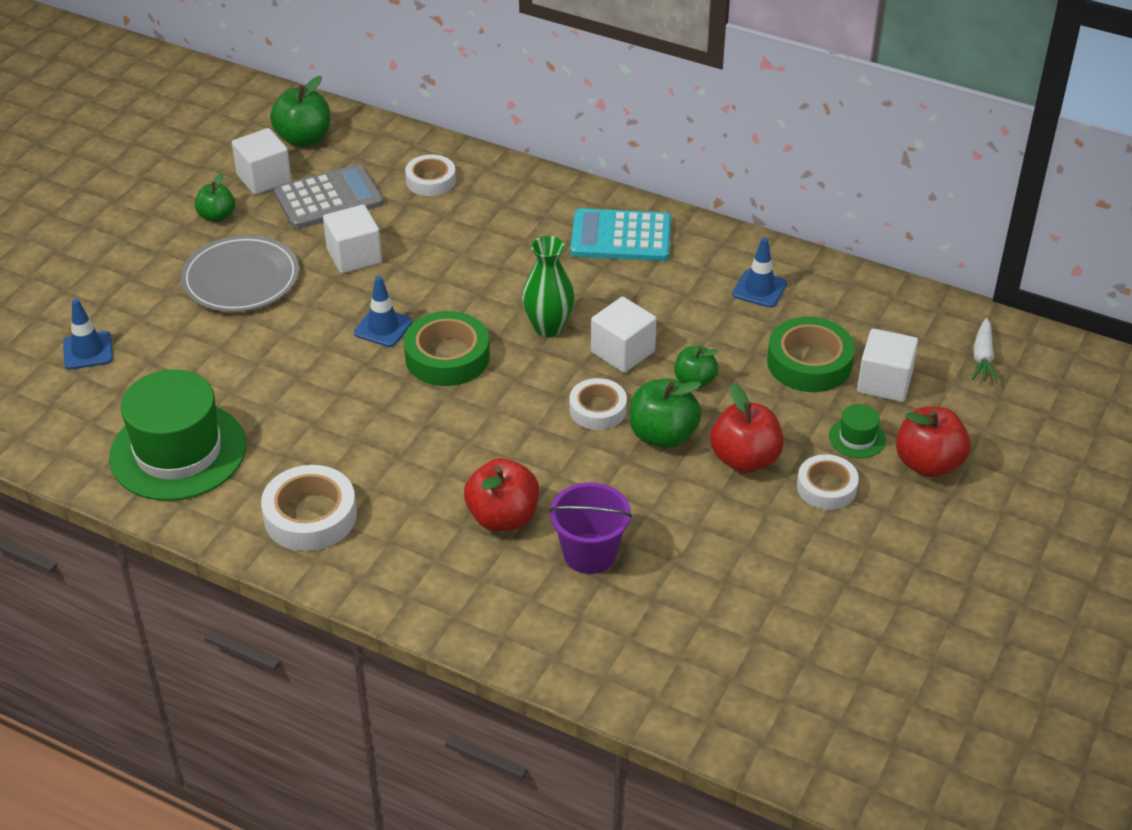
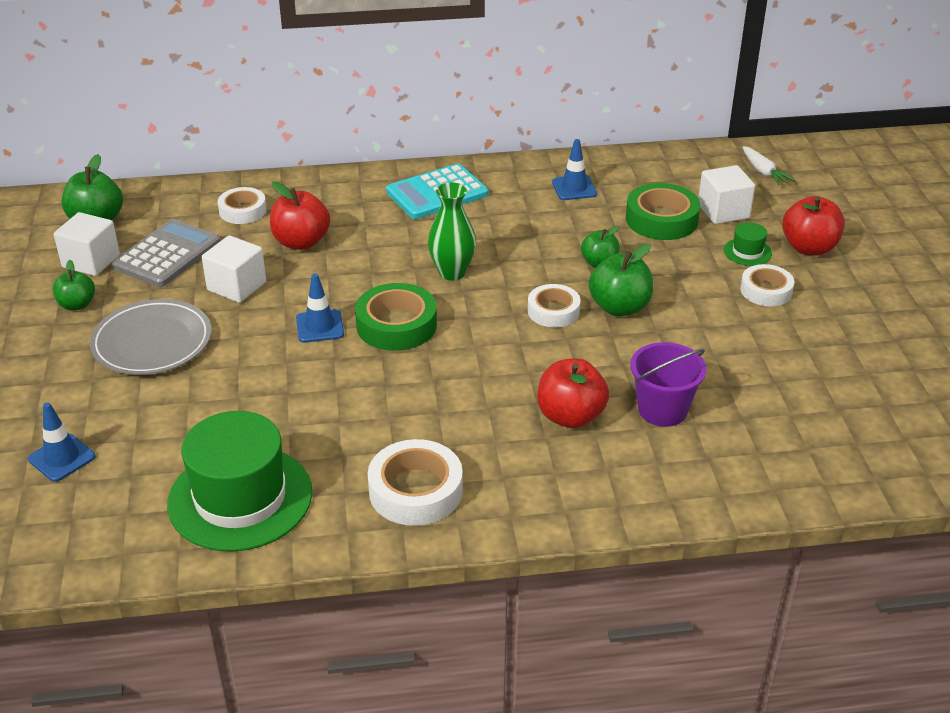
camera: 35 degrees left, 5 degrees down
white cube [591,297,657,373] -> none
red apple [710,384,784,473] -> red apple moved to [270,181,330,250]

